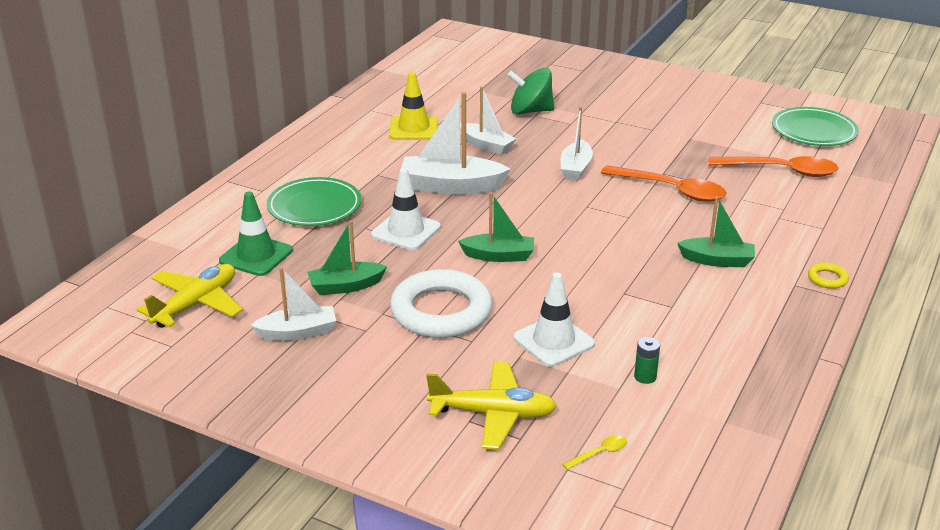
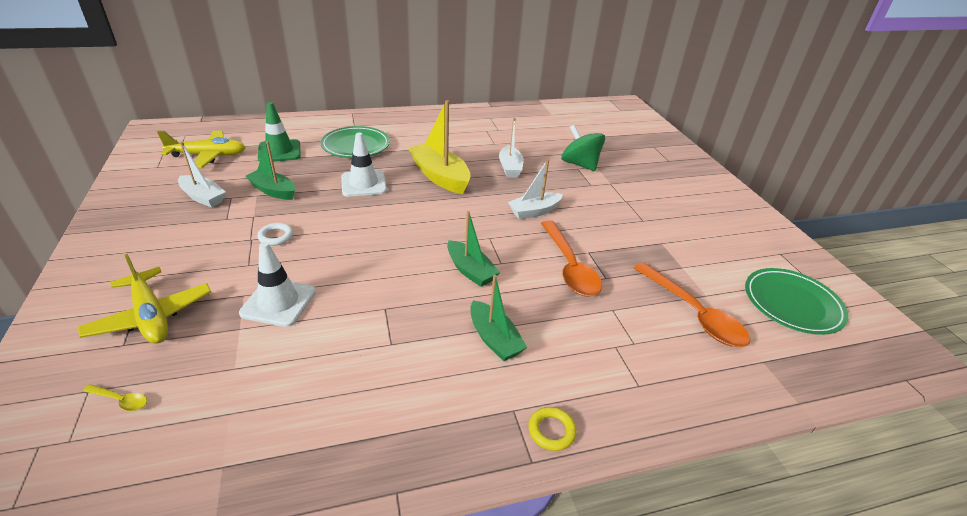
camera: 45 degrees right, 5 degrees up
yellow traffic cone [389,72,438,140] -> none
white ring [390,269,492,338] -> white ring [257,223,293,246], size x0.41
white boat [401,92,511,194] -> yellow boat [408,100,471,194]
green boat [458,193,534,262] -> green boat moved to [447,211,500,287]
green battery [634,337,660,384] -> none

